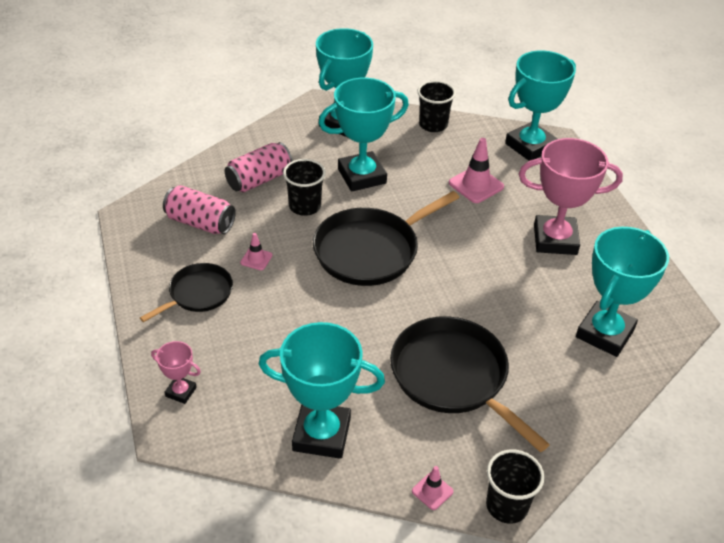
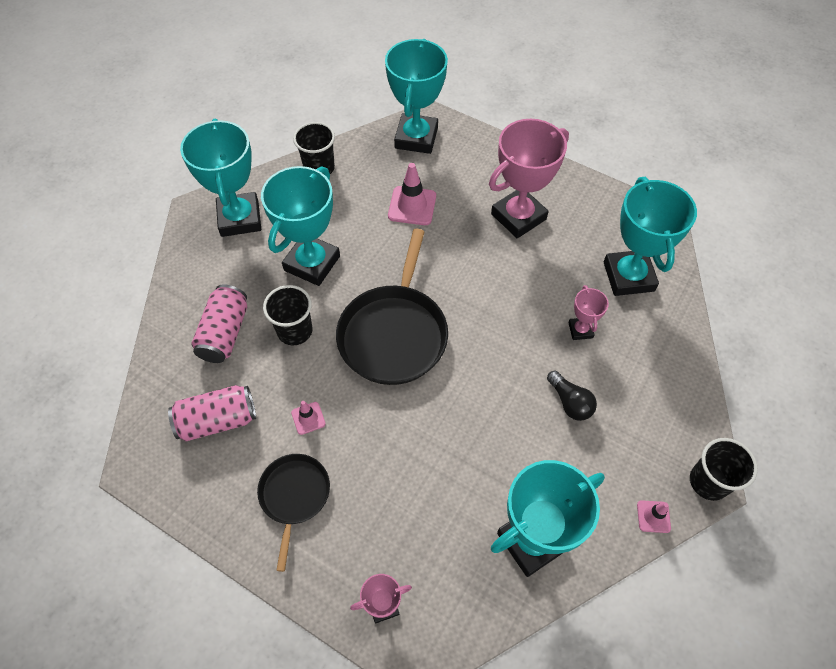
camera: 40 degrees left, 15 degrees up
black pan [390,316,550,452] -> black light bulb [547,370,597,421]
none -> pink trophy [568,285,609,340]

